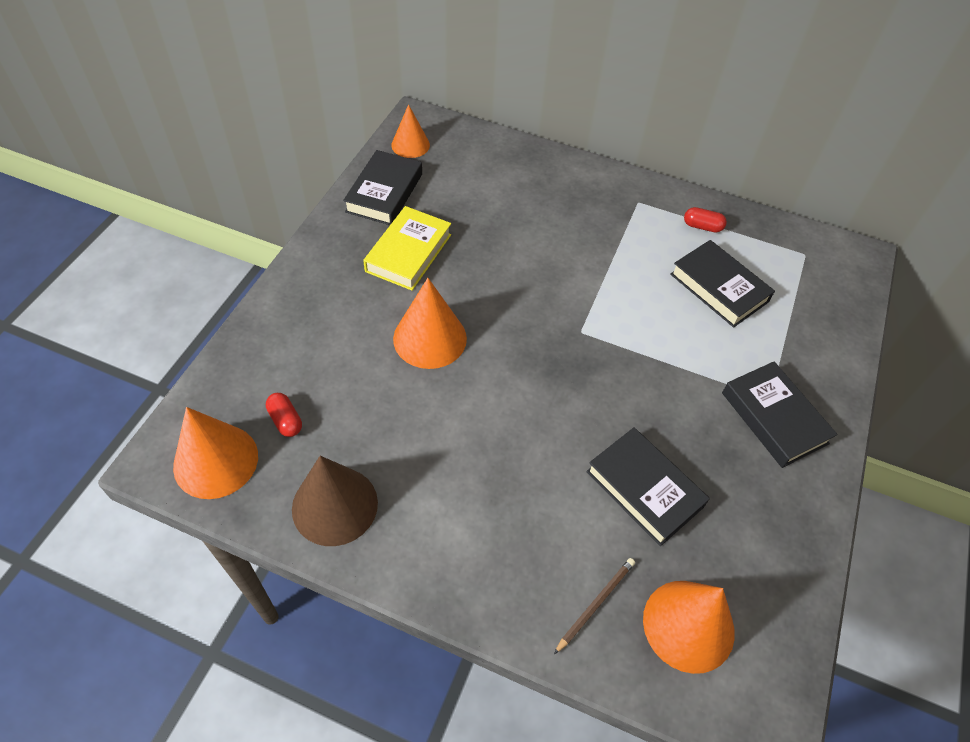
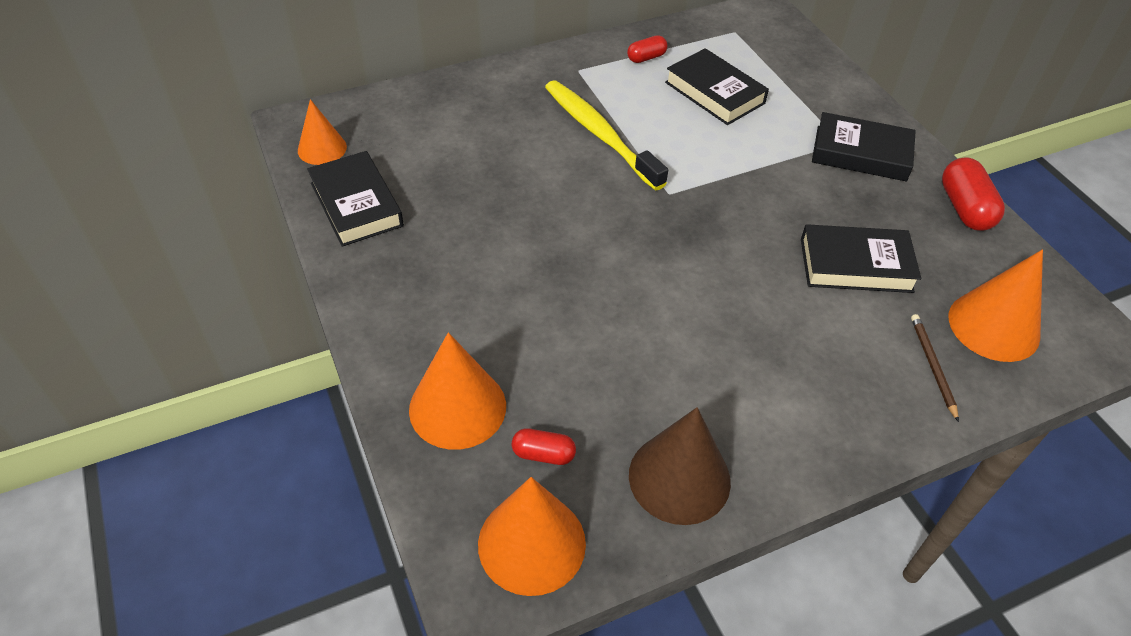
camera: 45 degrees left, 5 degrees down
yellow book [363,206,451,291] -> none
orange cone [393,278,467,369] -> orange cone moved to [409,332,506,450]
black book [670,240,775,328] -> black book turned 45 degrees clockwise [665,48,769,125]
none -> yellow toothbrush [545,80,668,190]
none -> red capsule [942,157,1005,231]

